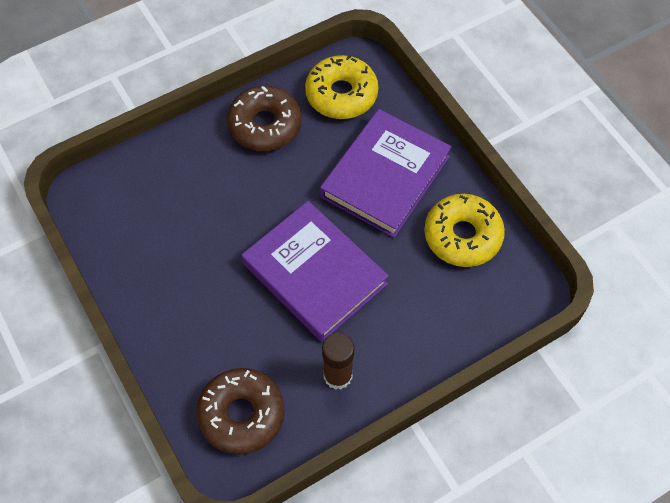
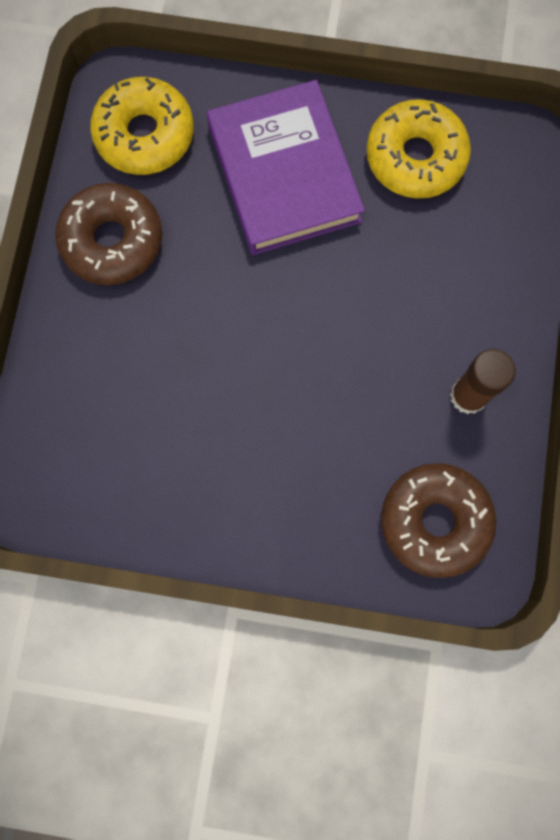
camera: 50 degrees left, 15 degrees up
purple book [242,201,389,342] -> none

